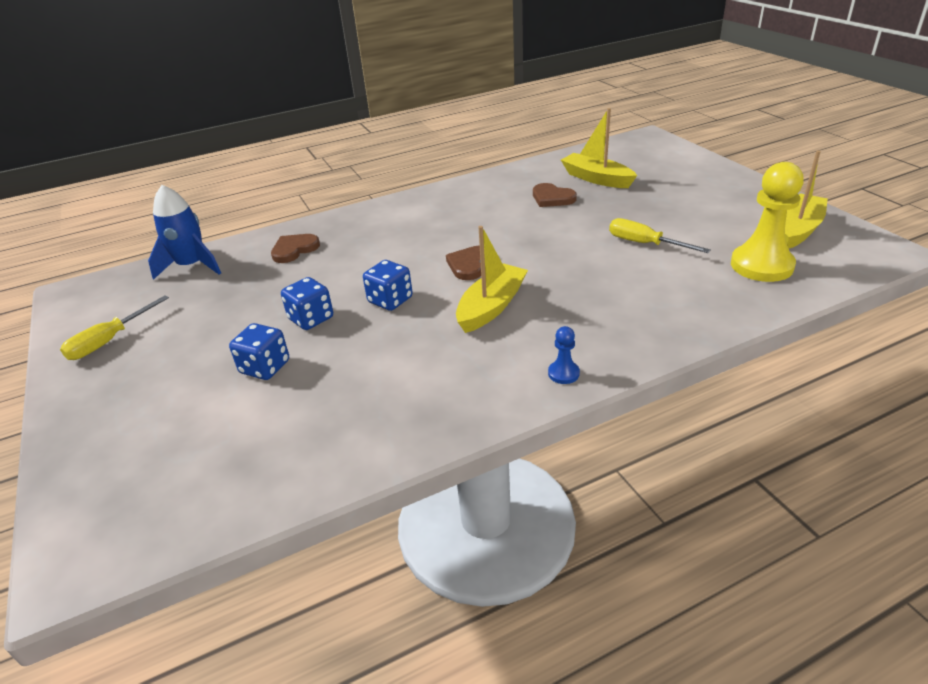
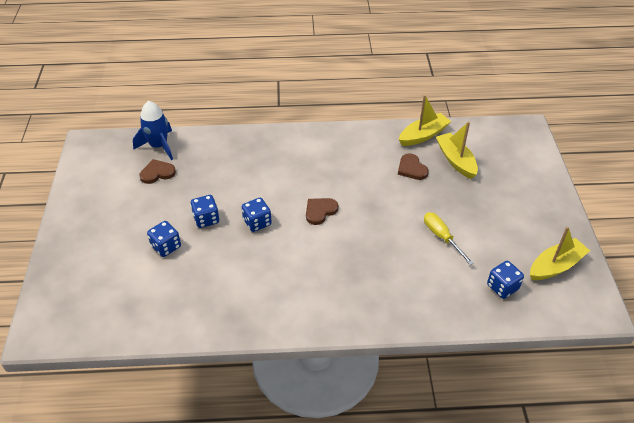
camera: 20 degrees right, 10 degrees up
yellow screwdriver [60,295,169,360] -> none
brown heart [271,234,320,263] -> brown heart moved to [140,159,176,184]
yellow boat [456,226,528,333] -> yellow boat moved to [399,95,451,146]
blue pawn [548,326,580,384] -> none
yellow pawn [731,162,804,282] -> blue dice [487,261,524,299]

